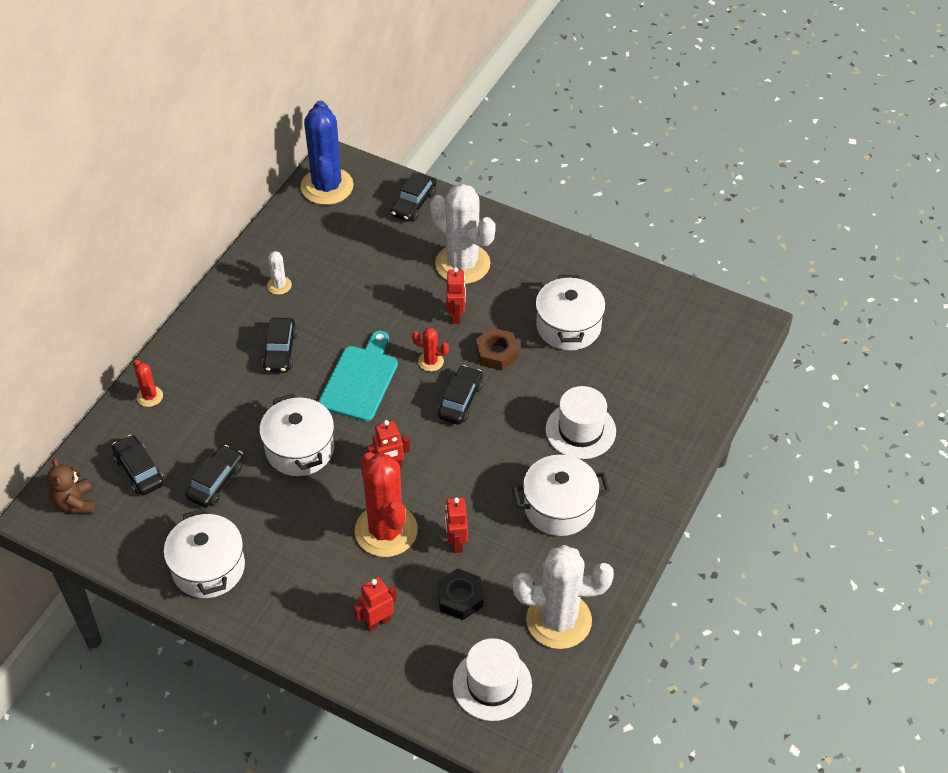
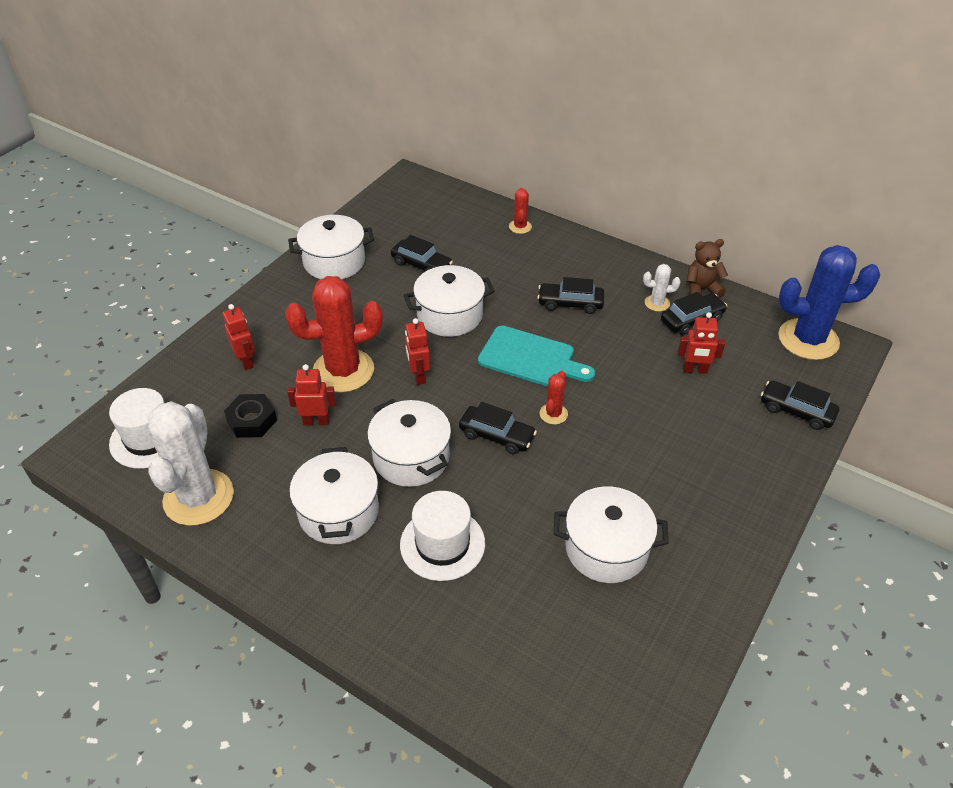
camera: 95 degrees right, 5 degrees down
brown teddy bear [47,458,95,514] -> brown teddy bear moved to [687,239,728,298]
black car [112,435,164,495] -> black car moved to [661,292,727,335]
red cactus [133,360,163,407] -> red cactus turned 60 degrees counterclockwise [509,188,532,234]
white cactus [430,184,496,284] -> none
red robot [446,267,466,324] -> red robot moved to [678,312,725,374]
brown nut [476,328,519,371] -> none
none -> white pot [367,399,451,487]

